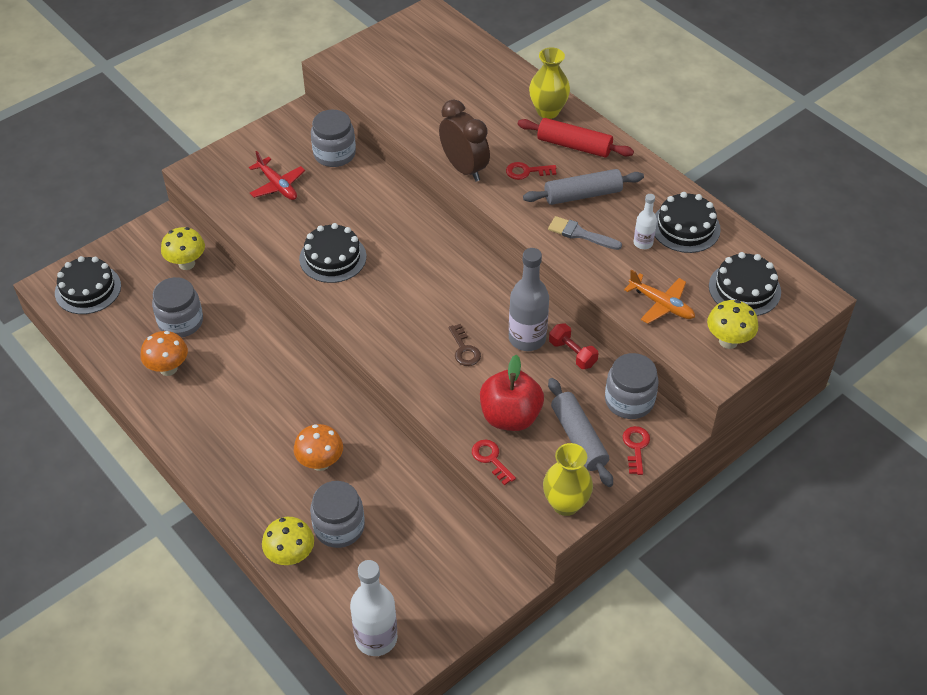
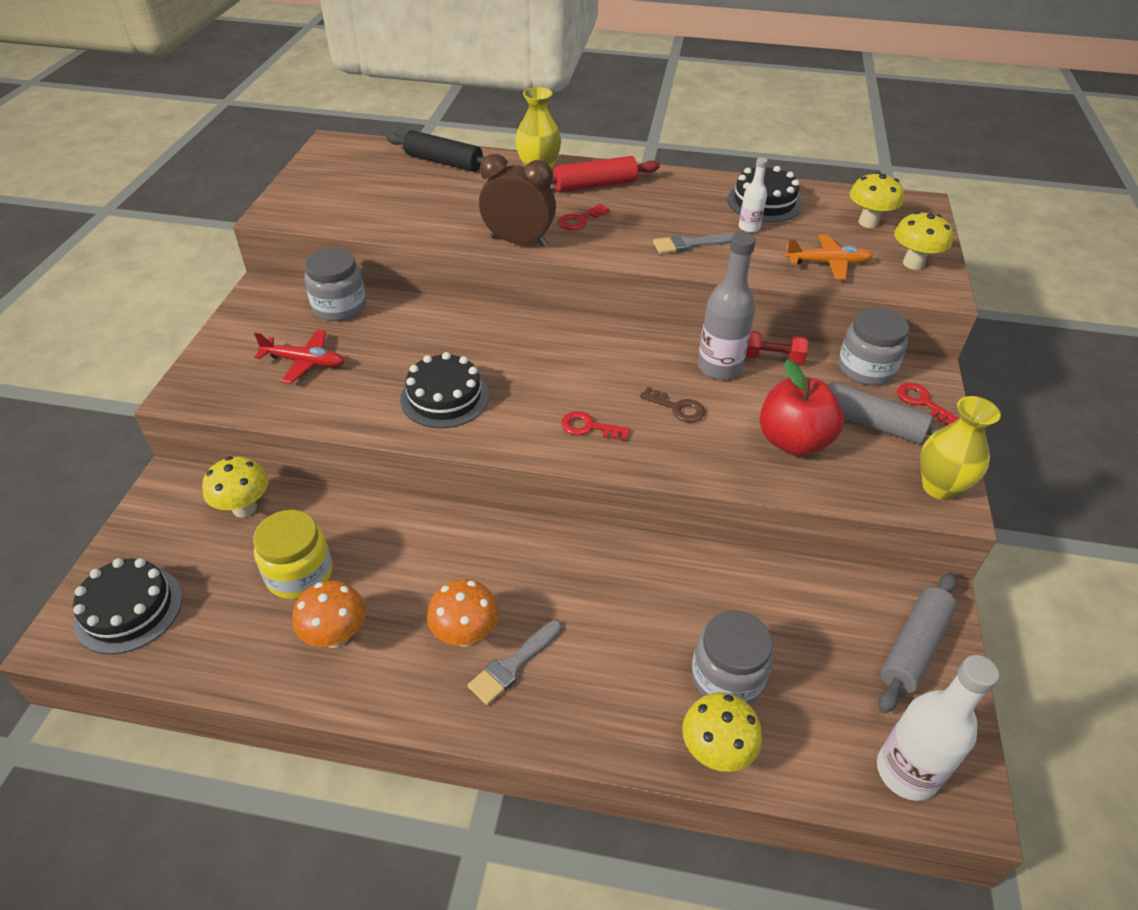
camera: 40 degrees left, 5 degrees down
grey jar [152,277,203,337] -> yellow jar [253,510,333,599]
orange mushroom [294,424,343,471] -> orange mushroom moved to [427,579,499,647]
red key [472,439,516,485] -> red key moved to [561,411,631,441]
grey rolling pin [523,169,644,205] -> grey rolling pin moved to [878,572,957,714]
black cake [709,252,781,316] -> yellow mushroom [849,172,904,228]
none -> black rolling pin [386,130,485,172]
none -> grey brush [468,620,562,705]

